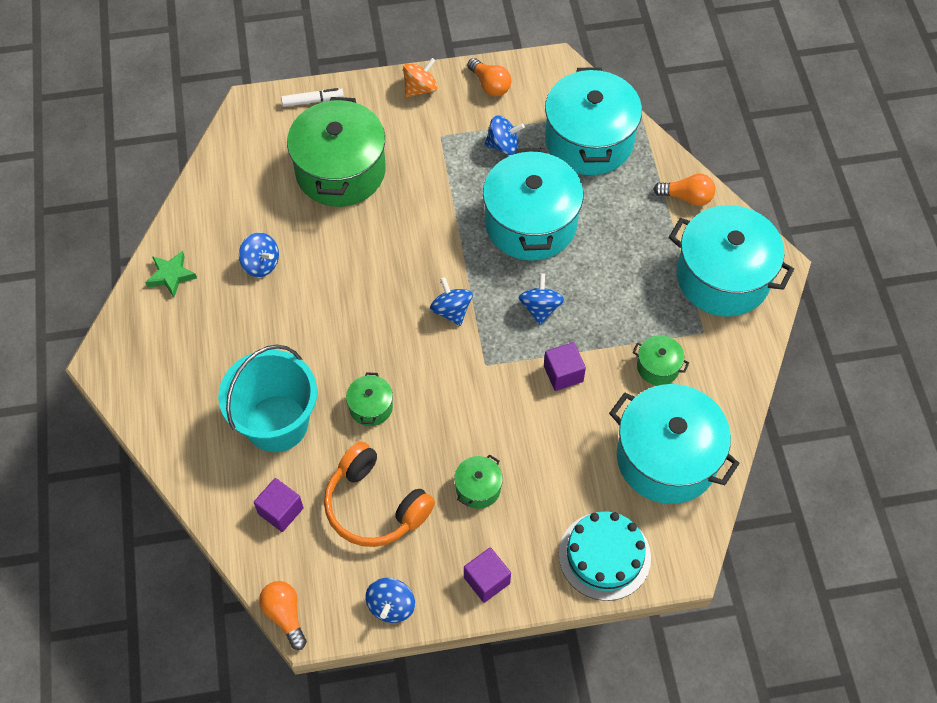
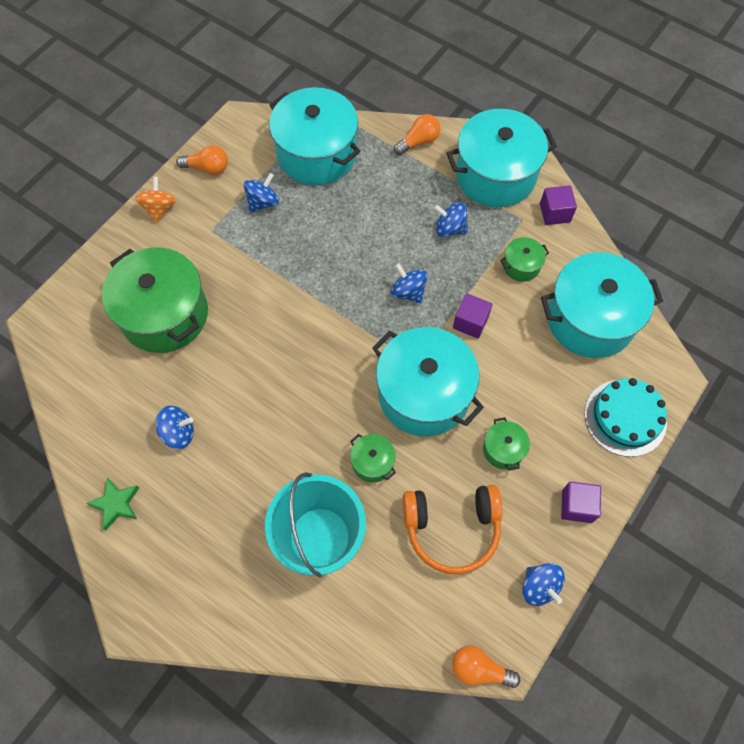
camera: 45 degrees left, 5 degrees up
purple cube [254,478,303,532] -> purple cube moved to [540,185,577,225]
white marker [281,88,344,107] -> none
blue spinning top [430,277,473,326] -> blue spinning top moved to [434,202,468,237]
turquoise pot [483,148,583,261] -> turquoise pot moved to [373,327,484,437]

